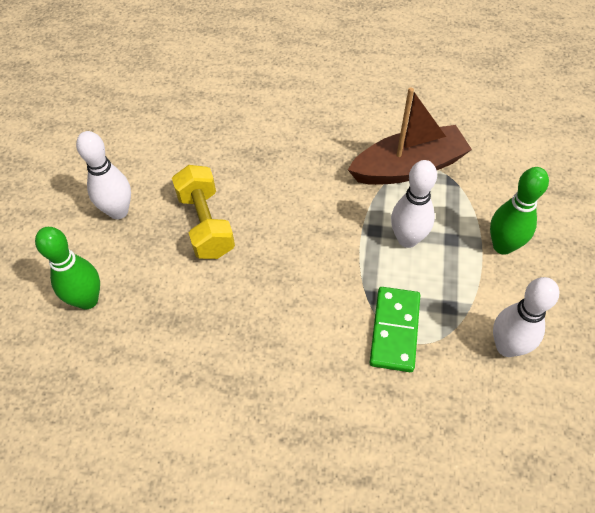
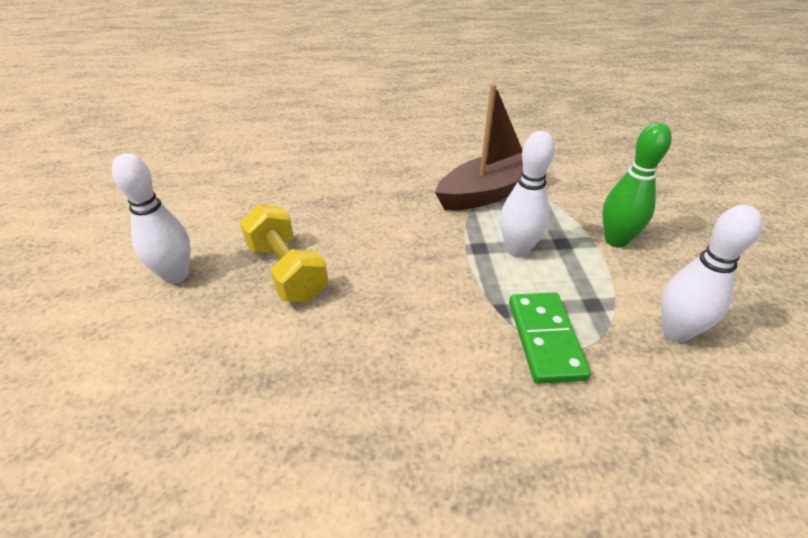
camera: 15 degrees left, 15 degrees down
green bowling pin [35,227,100,309] -> none

